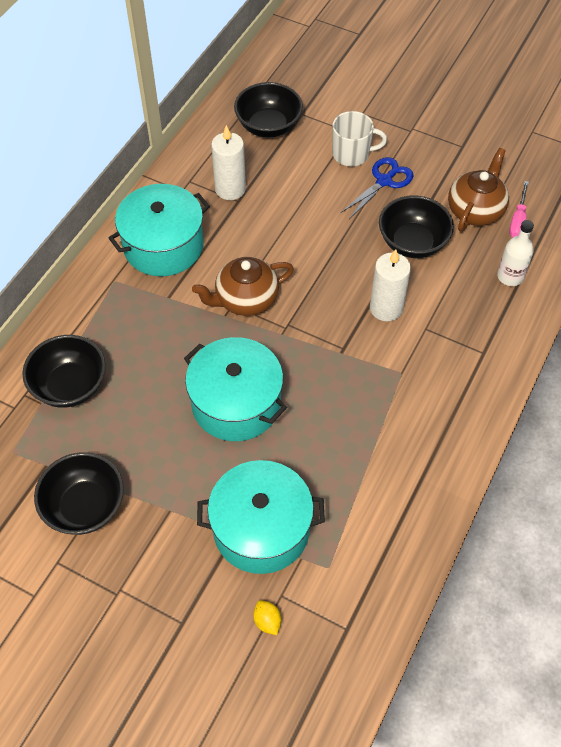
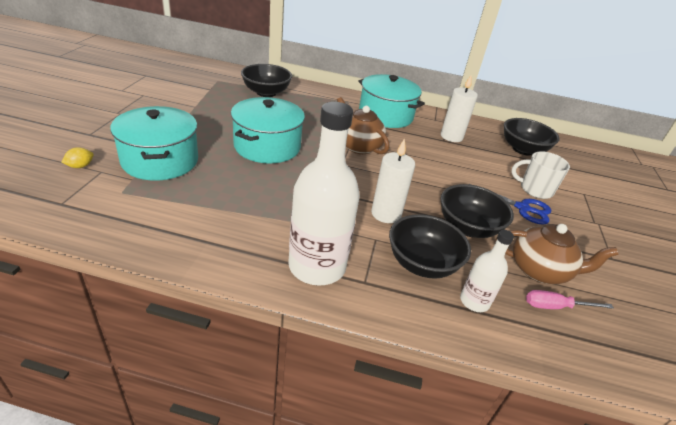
camera: 70 degrees right, 20 degrees down
black bowl [34,452,124,535] -> black bowl moved to [389,214,471,279]
white mug [332,111,387,166] -> white mug turned 120 degrees clockwise [511,151,570,199]
none -> white bottle [288,102,360,286]

